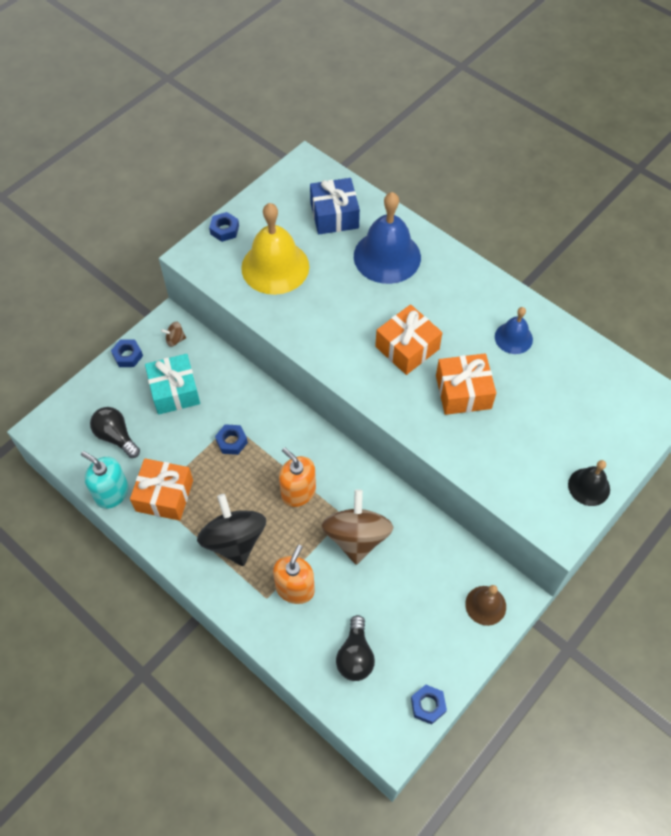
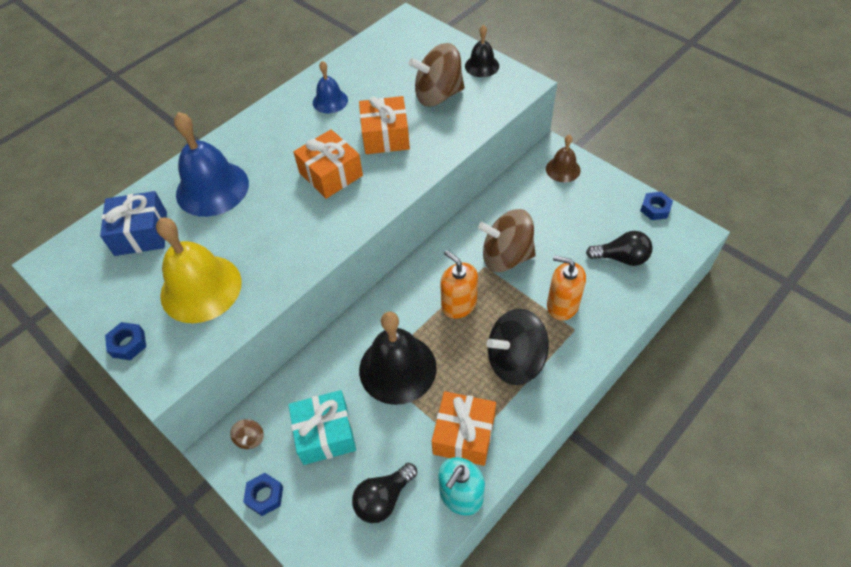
camera: 85 degrees left, 5 degrees down
blue nut [215,424,248,455] -> black bell [359,311,437,405]
orange soap dispenser [279,447,316,507] -> orange soap dispenser turned 90 degrees clockwise [440,250,478,319]
none -> brown spinning top [408,43,465,107]

